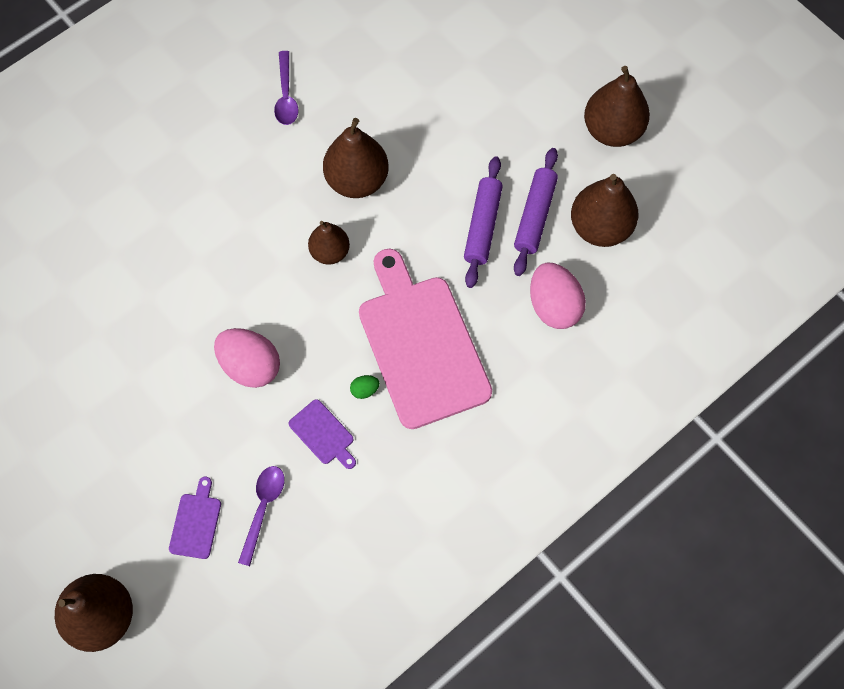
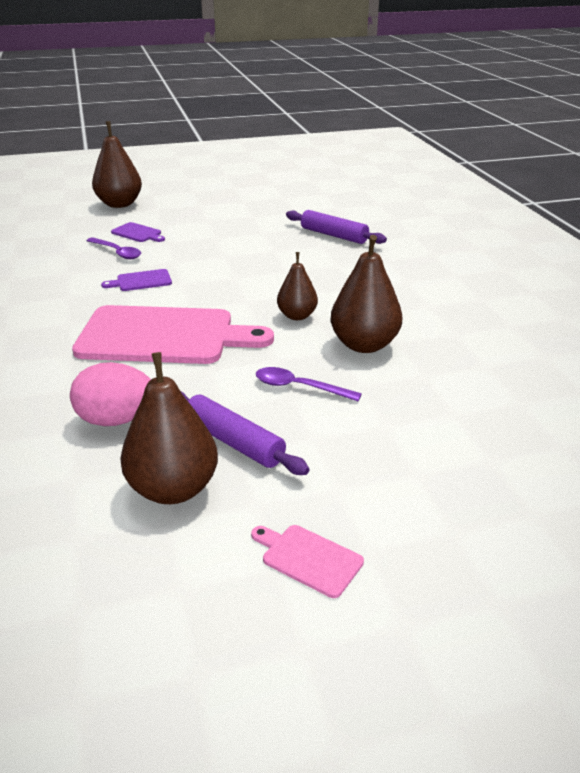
camera: 115 degrees right, 35 degrees down
pink egg [214,328,280,388] -> none
purple spoon [274,51,299,125] -> purple spoon moved to [256,367,362,401]
green egg [350,375,380,399] -> none
purple rolling pin [464,156,503,288] -> purple rolling pin moved to [286,210,387,244]
brown pear [584,66,650,147] -> pink cutting board [251,525,364,598]

